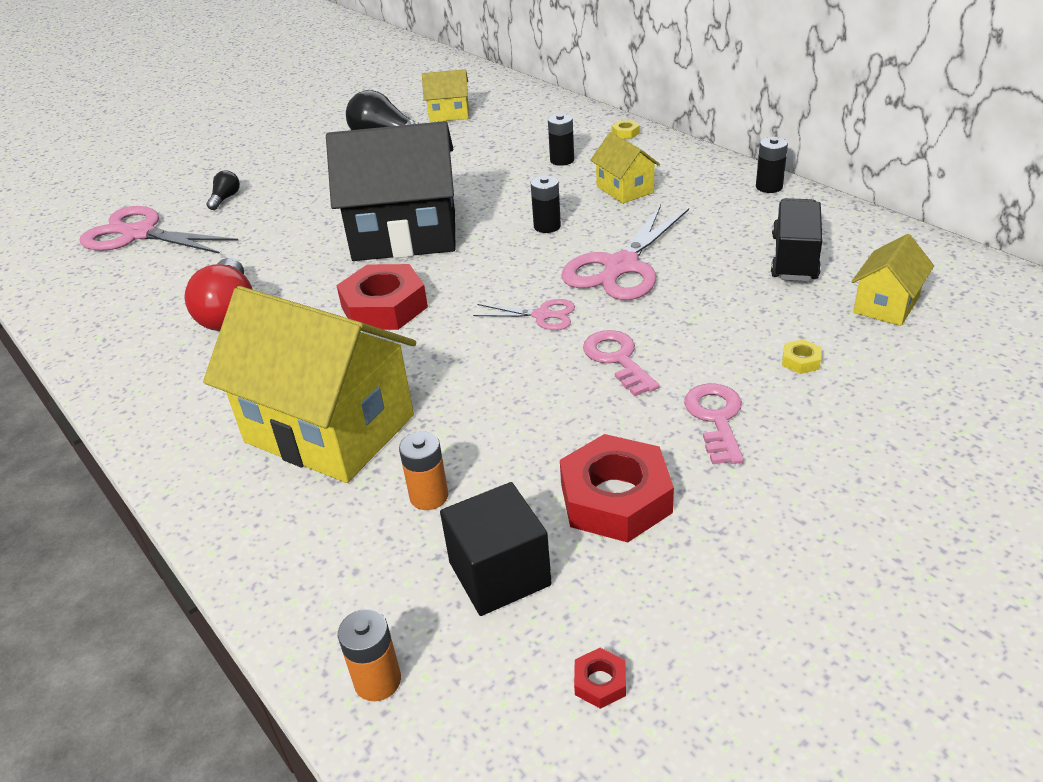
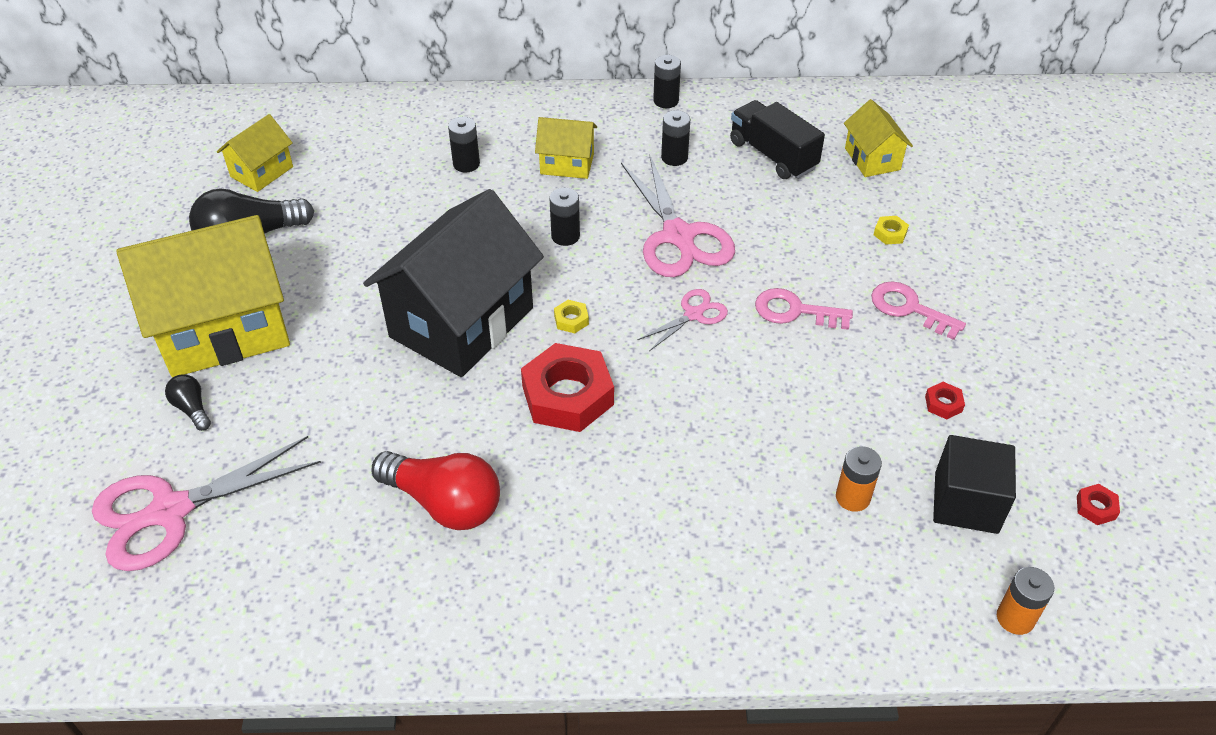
camera: 55 degrees left, 10 degrees up
yellow house [203,286,416,483] -> yellow house moved to [116,215,290,377]
red nut [560,434,674,543] -> red nut [925,382,965,419], size x0.41
yellow nut [611,120,640,139] -> yellow nut moved to [554,300,589,333]
none -> black battery [661,110,690,166]

